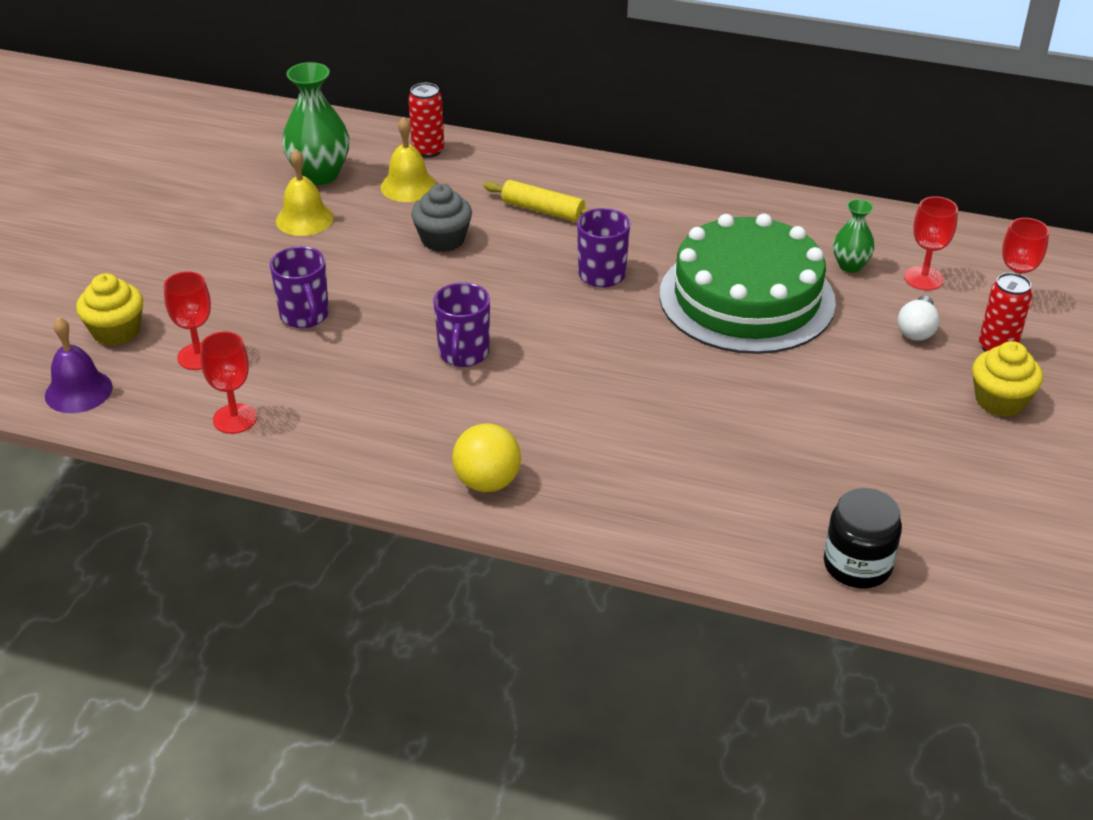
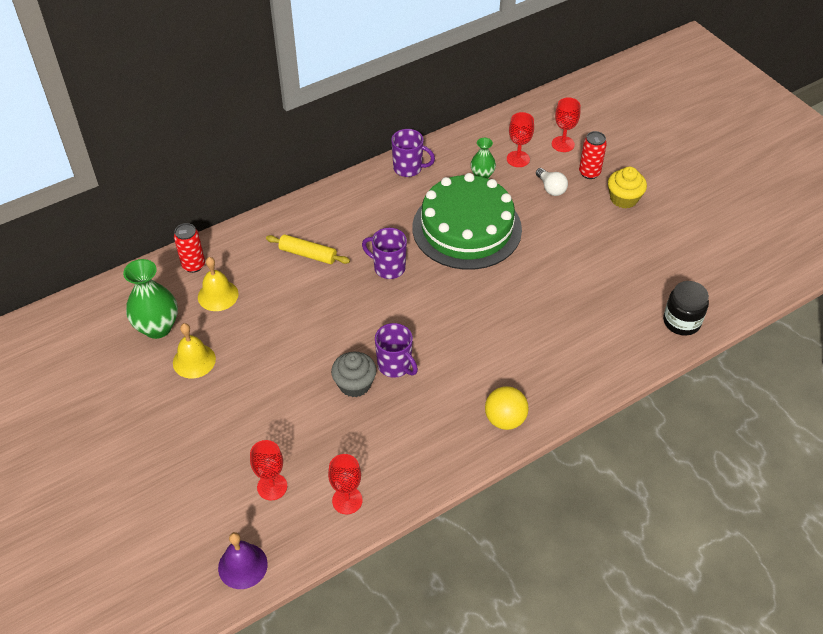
camera: 50 degrees left, 10 degrees up
yellow cupcake [76,273,143,346] -> none
purple mug [270,246,329,328] -> purple mug moved to [391,129,435,177]
grey cupcake [411,184,472,252] -> grey cupcake moved to [331,352,377,397]
yellow rolling pin [483,180,589,222] -> yellow rolling pin turned 45 degrees clockwise [266,234,350,264]

